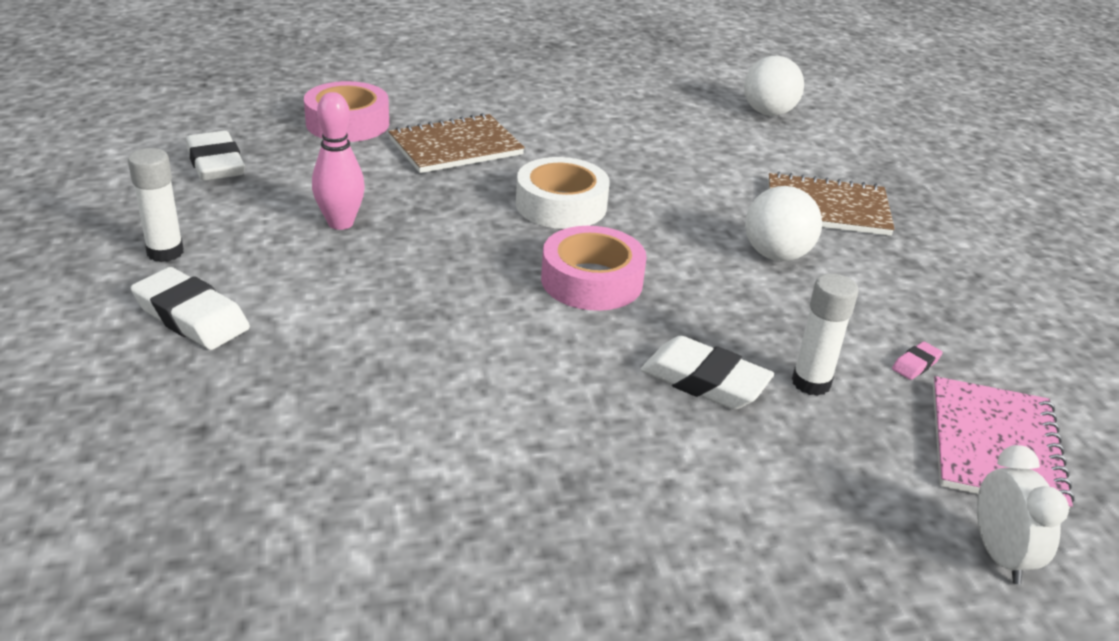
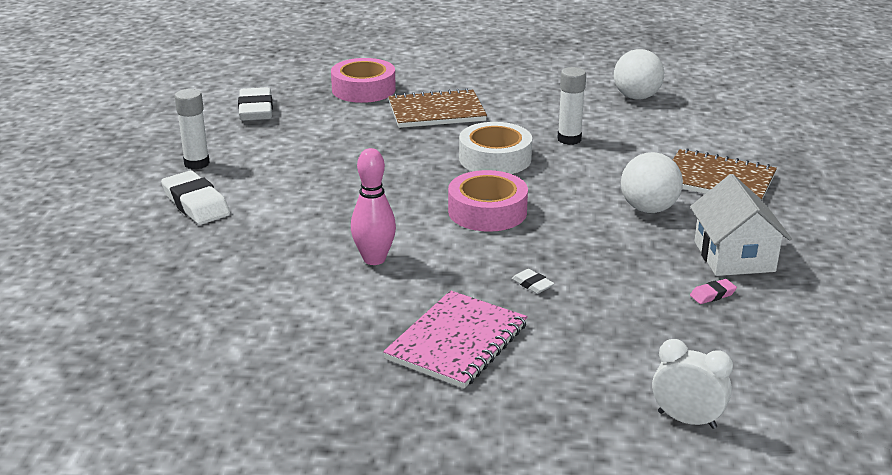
camera: 20 degrees right, 5 degrees down
pink bowling pin [312,92,365,230] -> pink bowling pin moved to [351,148,396,265]
white eraser [640,336,774,410] -> white eraser [512,269,554,294], size x0.46
white ball [744,56,804,116] -> white ball moved to [614,49,664,100]
white glue stick [792,273,858,396] -> white glue stick moved to [557,67,586,145]
pink notebook [933,376,1075,509] -> pink notebook moved to [383,290,528,388]
white clock [977,445,1069,584] -> white clock turned 75 degrees counterclockwise [652,339,733,429]
none -> white house [690,174,792,276]

